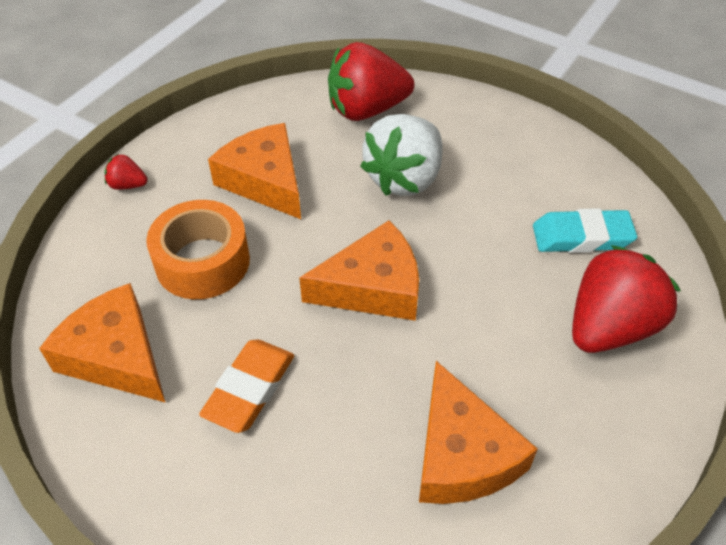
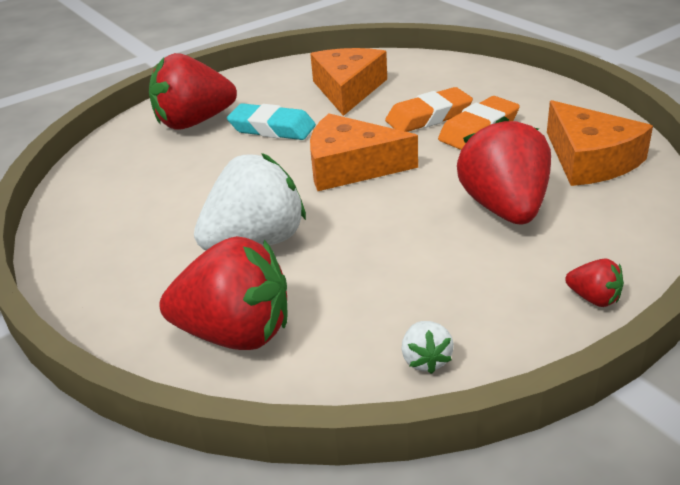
camera: 155 degrees left, 15 degrees down
orange tape [146,200,250,299] -> red strawberry [457,116,551,224]
orange cheese [208,123,301,219] -> none
turquoise eraser [533,208,637,253] -> turquoise eraser moved to [227,103,316,140]
none -> orange eraser [385,87,473,132]
none -> white strawberry [401,321,454,374]

